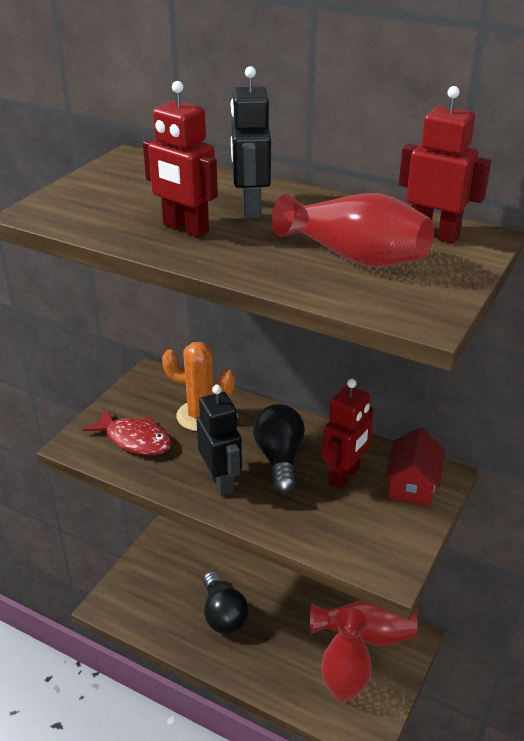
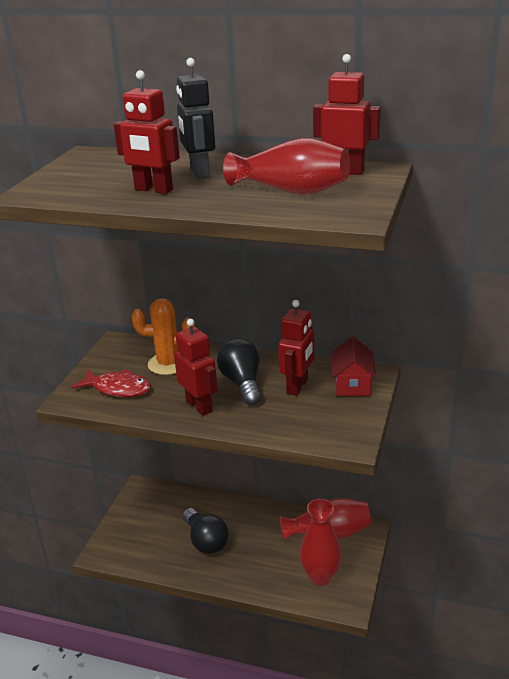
camera: 10 degrees left, 5 degrees down
black robot [196,385,242,496] -> red robot [174,319,218,416]

